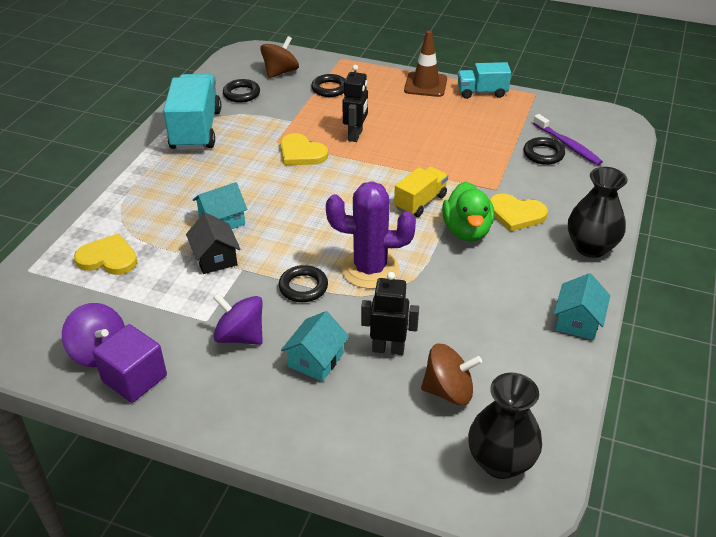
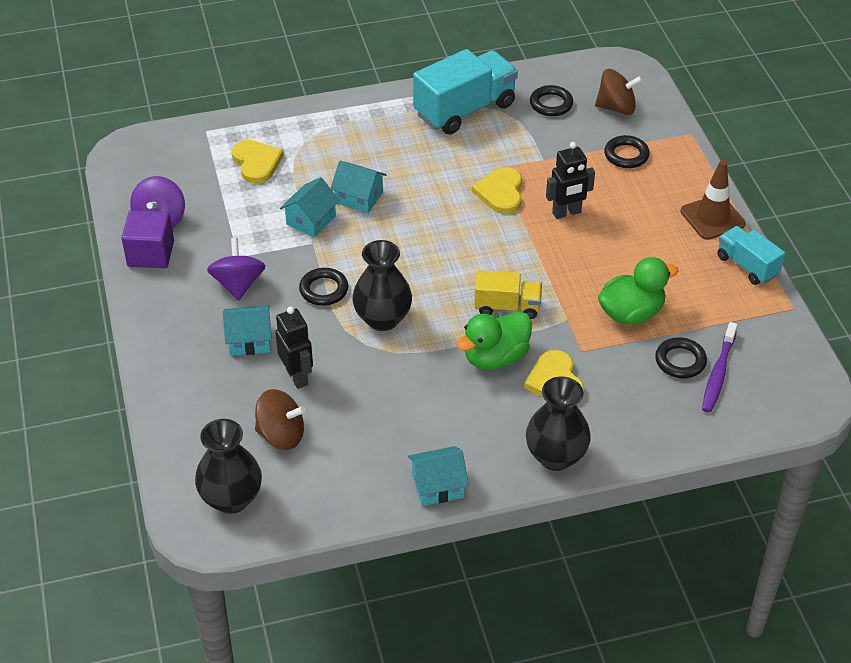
camera: 55 degrees right, 5 degrees up
black house [186,213,240,274] -> turquoise house [280,177,340,237]
purple cactus [326,181,416,289] -> black vase [352,240,412,331]
brown spinning top [421,343,482,405] -> brown spinning top turned 45 degrees counterclockwise [255,389,306,450]
none -> green duck [598,257,678,325]

